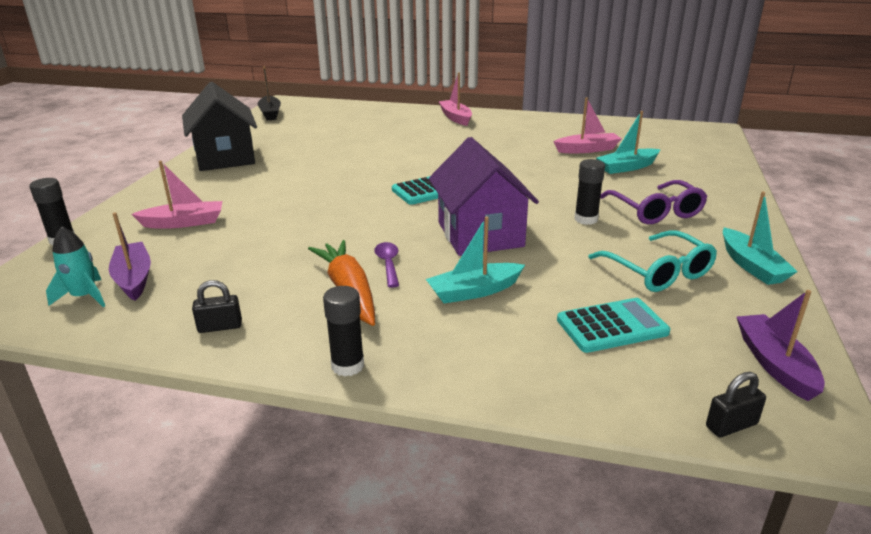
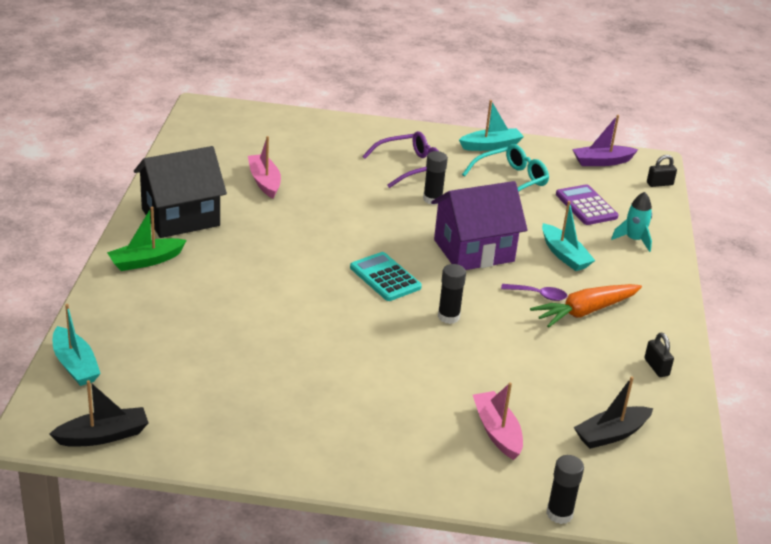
camera: 100 degrees left, 5 degrees up
turquoise rocket [46,226,105,307] -> turquoise rocket moved to [611,192,652,252]
purple boat [109,212,151,301] -> black boat [574,377,653,449]
black house [182,82,257,171] -> black house moved to [134,146,227,238]
black glue stick [323,286,364,376] -> black glue stick moved to [438,264,466,324]
purple spoon [374,242,399,288] -> purple spoon turned 150 degrees counterclockwise [501,284,567,301]
pink boat [438,72,472,126] -> green boat [107,207,187,271]
turquoise calculator [557,298,670,353] -> purple calculator [556,184,619,225]
turquoise boat [596,111,661,174] -> turquoise boat moved to [53,304,101,386]
black padlock [706,372,766,437] -> black padlock turned 75 degrees counterclockwise [647,155,677,187]

